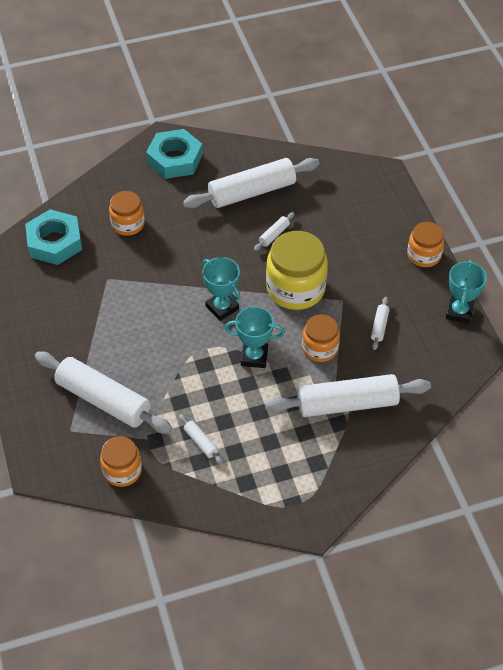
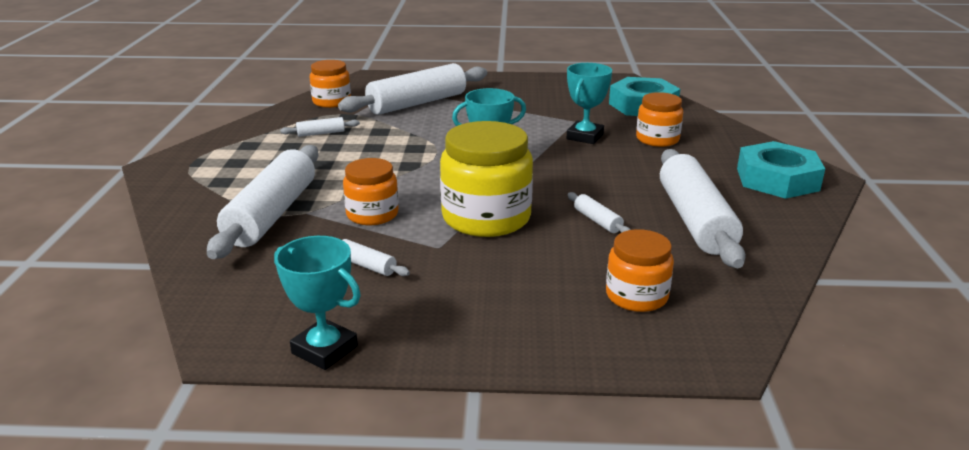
camera: 110 degrees right, 25 degrees down
turquoise trophy [224,306,285,368] -> turquoise trophy moved to [567,63,612,144]
orange jar [407,222,444,267] -> orange jar moved to [606,229,674,312]

